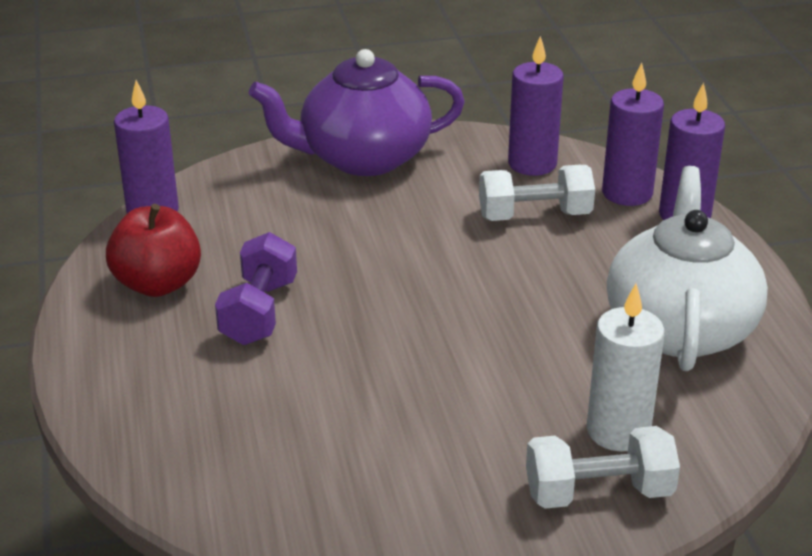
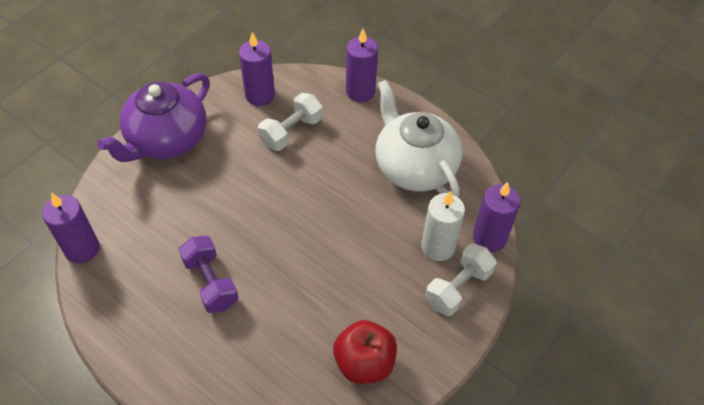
camera: 40 degrees left, 20 degrees up
red apple [106,204,201,297] -> red apple moved to [333,320,397,384]
purple candle [602,63,664,206] -> purple candle moved to [473,182,520,252]

